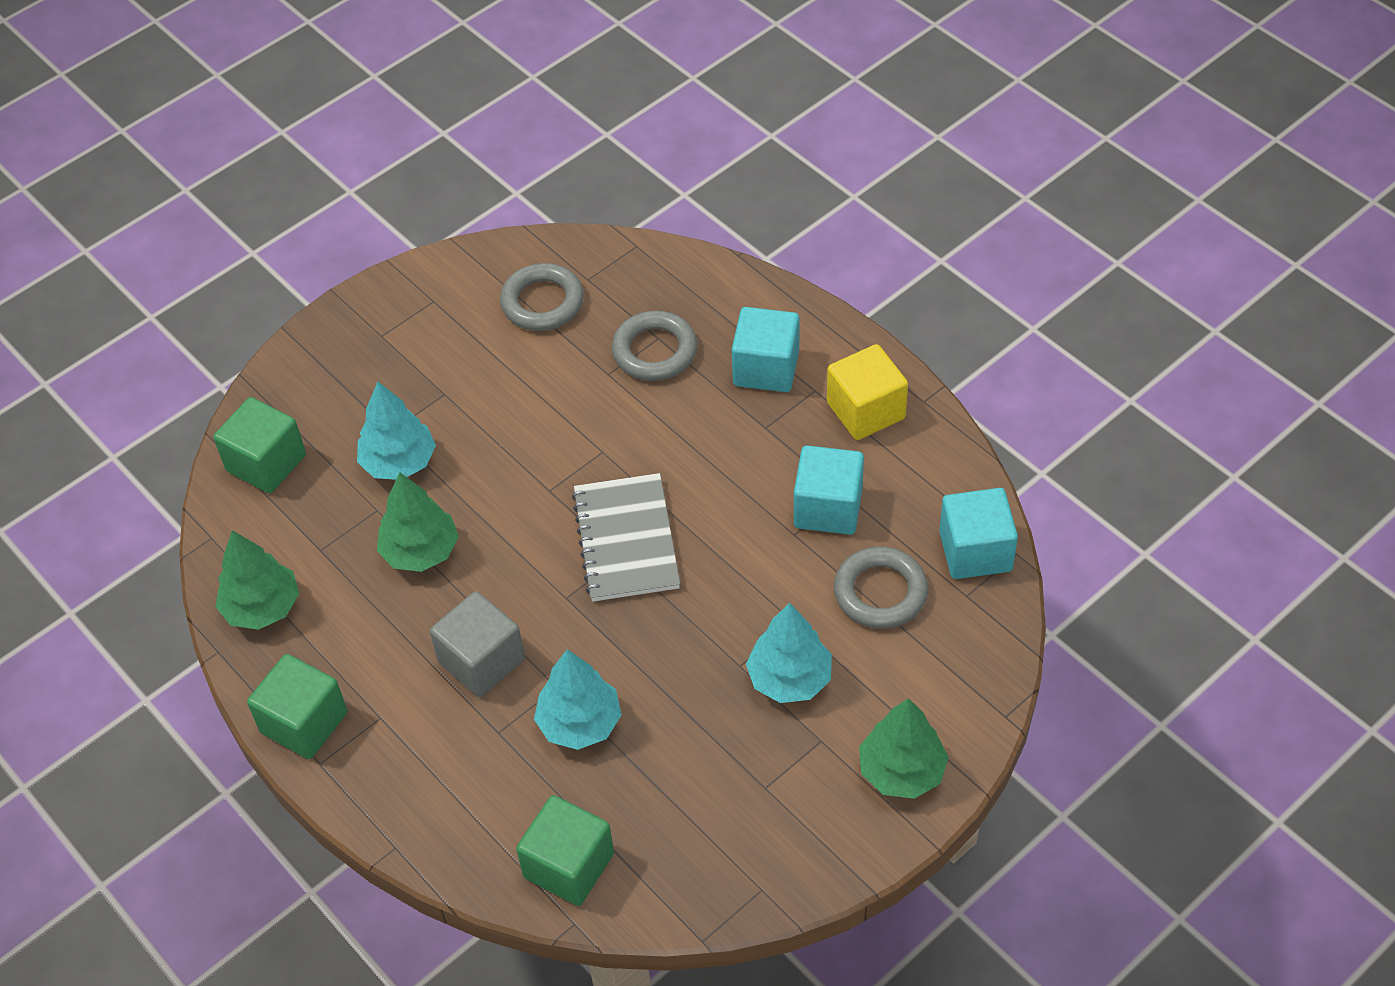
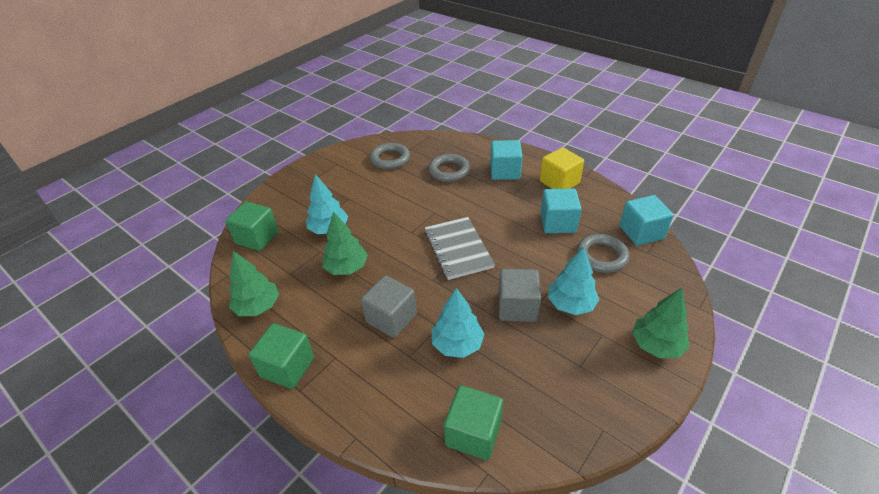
camera: 10 degrees left, 10 degrees down
none -> grey cube [498,269,541,322]

